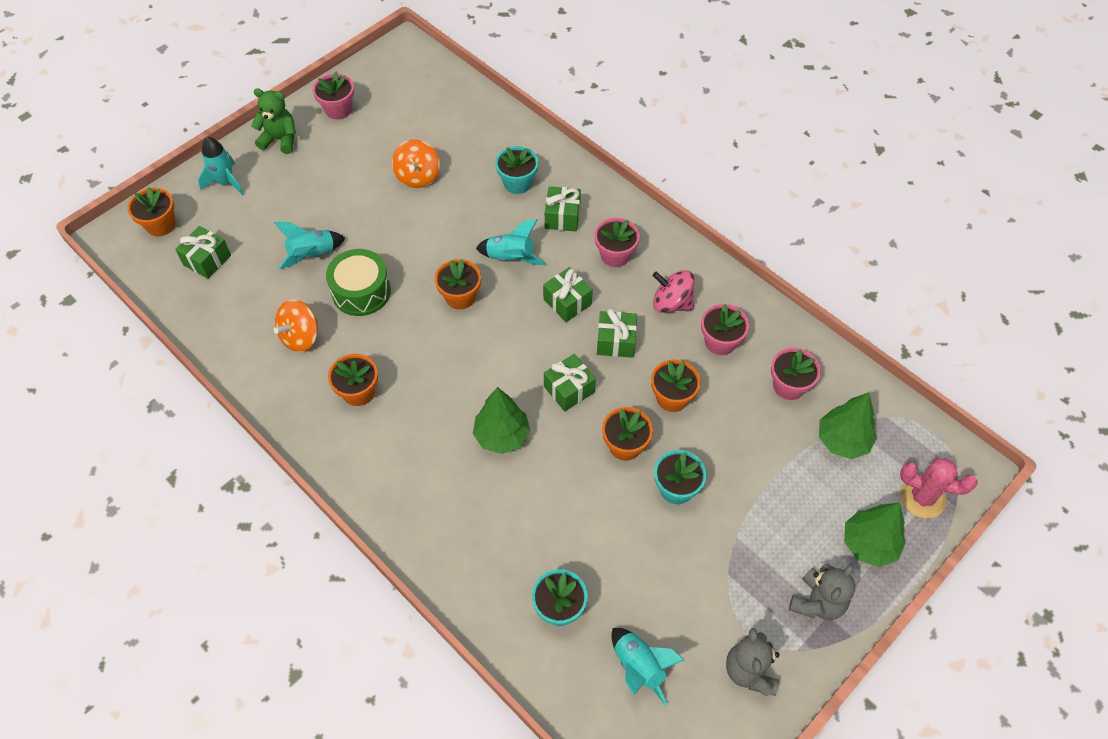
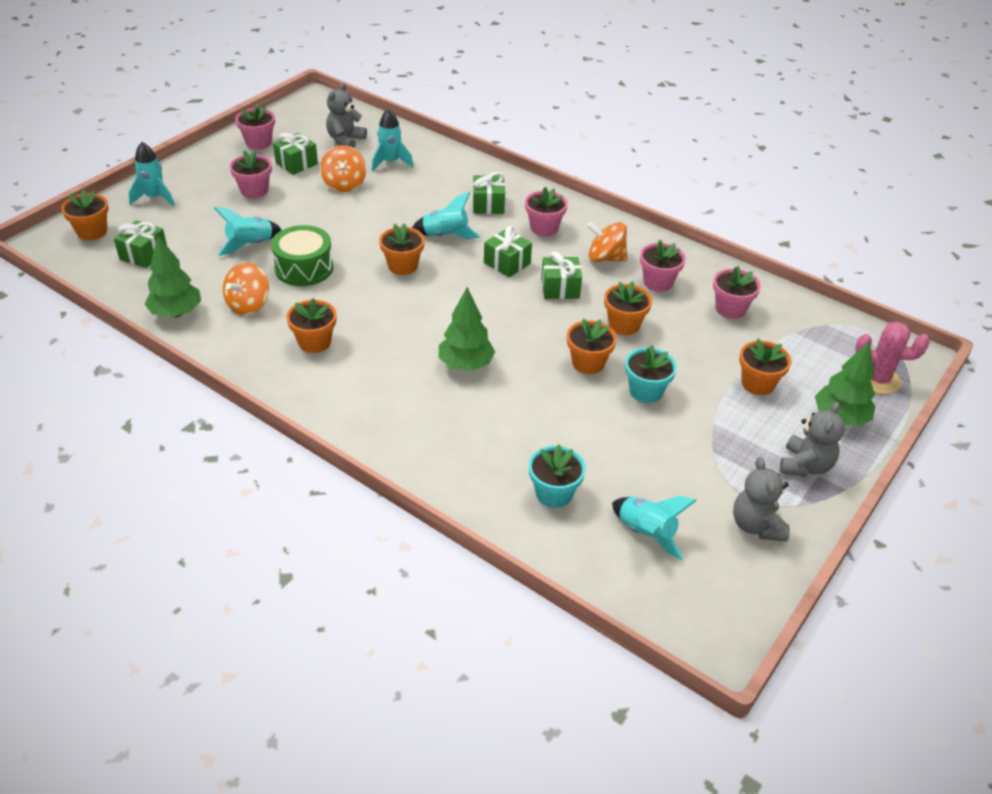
camera: 10 degrees left, 15 degrees down
green teddy bear [251,88,296,154] -> none
turquoise flower pot [495,146,538,194] -> none
green gift [544,354,596,412] -> green gift moved to [273,133,318,175]
pink spinning top [652,270,695,313] -> orange spinning top [587,222,628,262]
green tree [819,392,877,459] -> green tree moved to [144,236,201,318]
none -> pink flower pot [230,150,272,198]
none -> grey teddy bear [326,83,367,148]
none -> turquoise rocket [371,108,414,171]
none -> orange flower pot [739,339,792,395]

